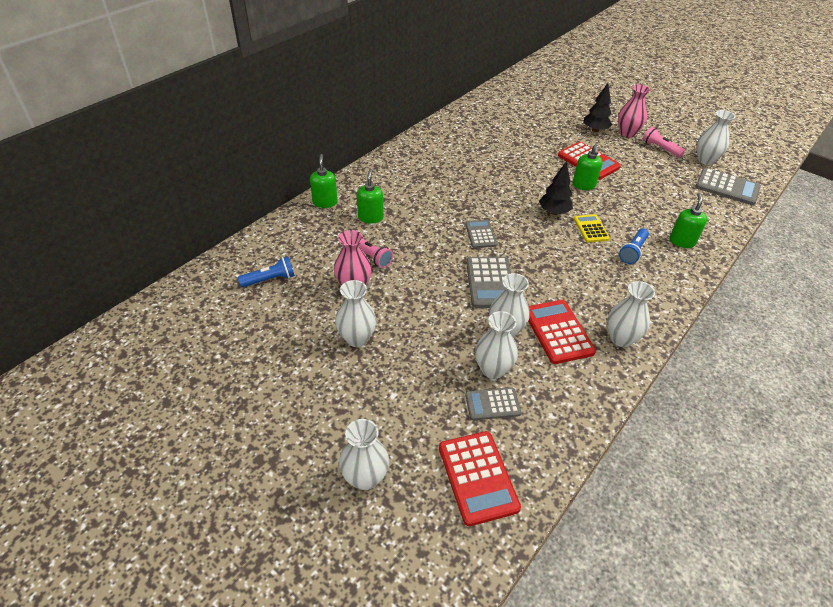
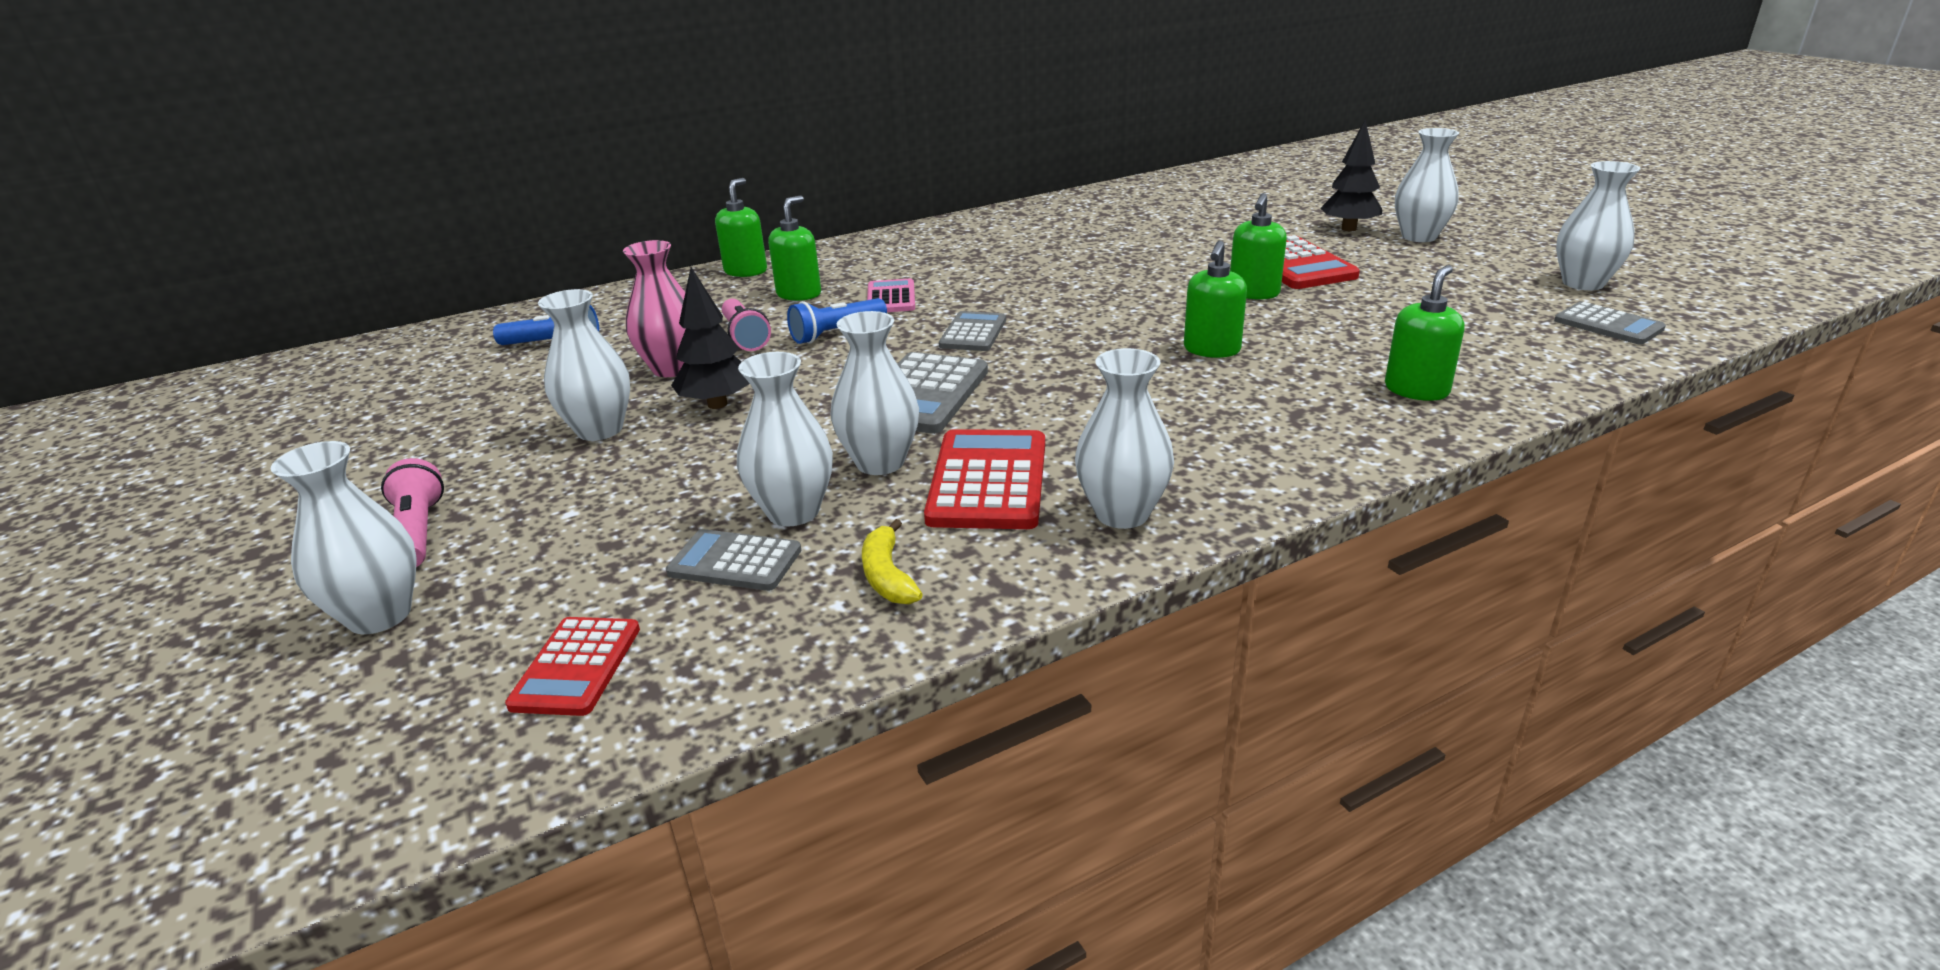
camera: 25 degrees right, 15 degrees down
red calculator [439,431,521,526] -> red calculator [505,617,640,716], size x0.62
black tree [539,161,573,215] -> black tree moved to [671,267,750,409]
yellow calculator [574,214,610,243] -> green soap dispenser [1184,241,1247,358]
pink vase [618,84,650,137] -> white vase [1395,128,1459,242]
blue flashlight [619,228,649,264] -> blue flashlight moved to [787,298,887,344]
pink flashlight [643,127,685,157] -> pink flashlight moved to [381,458,444,567]
grey calculator [695,168,761,205] -> grey calculator [1554,302,1666,345], size x0.62
none -> yellow banana [862,519,923,604]
none -> pink calculator [867,278,915,312]

